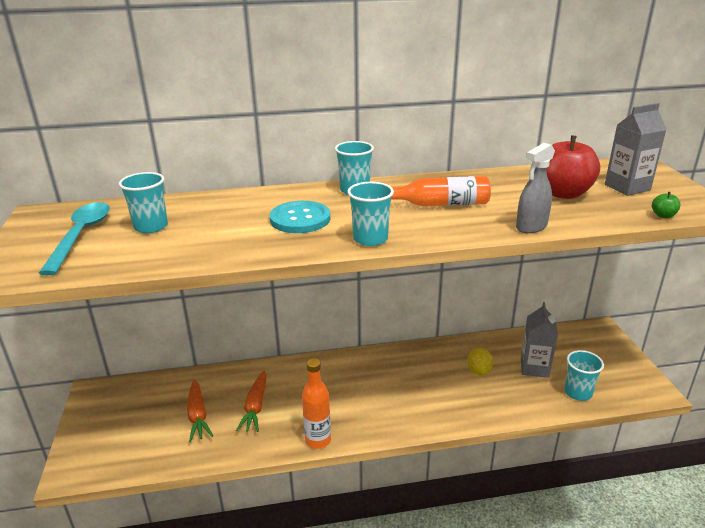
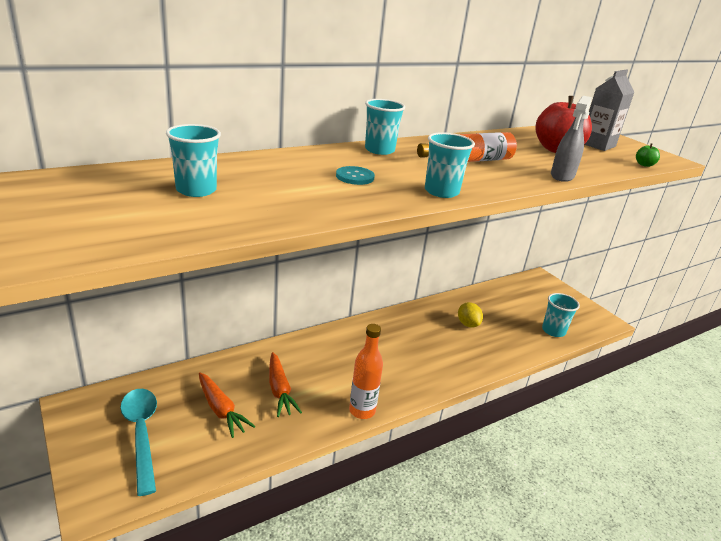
camera: 25 degrees left, 0 degrees up
turquoise spoon [39,202,110,275] -> turquoise spoon moved to [121,389,157,496]
turquoise button [270,201,330,233] -> turquoise button [336,166,375,185], size x0.60
grey carton [521,302,558,378] -> none

